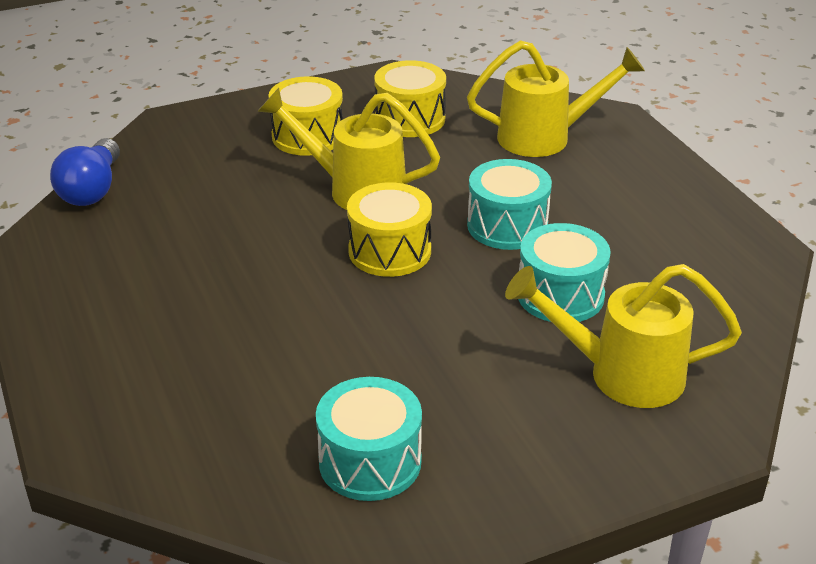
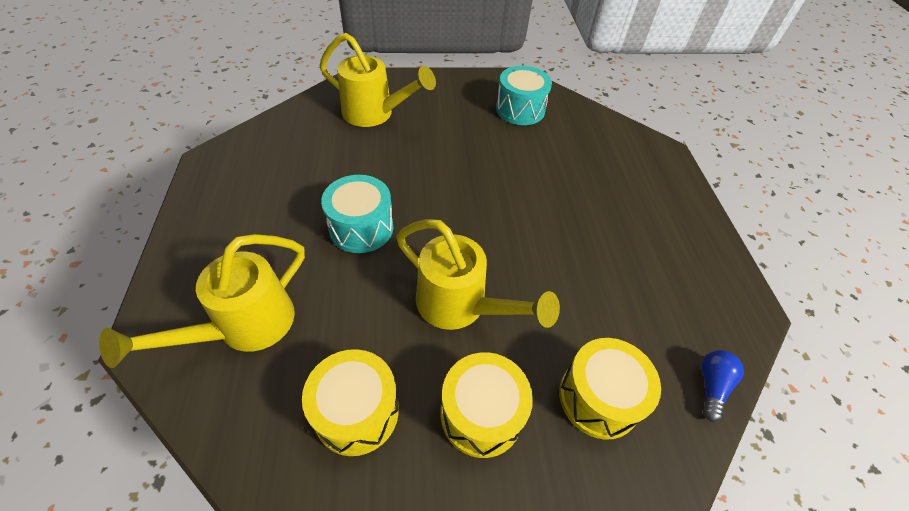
camera: 165 degrees left, 15 degrees up
blue light bulb [50,138,120,206] -> blue light bulb [701,350,744,422], size x0.62
yellow drum [347,182,432,277] -> yellow drum moved to [559,338,661,440]
yellow watering can [467,40,645,157] -> yellow watering can turned 60 degrees counterclockwise [99,234,305,368]
turquoise drum [518,223,611,322] -> none

